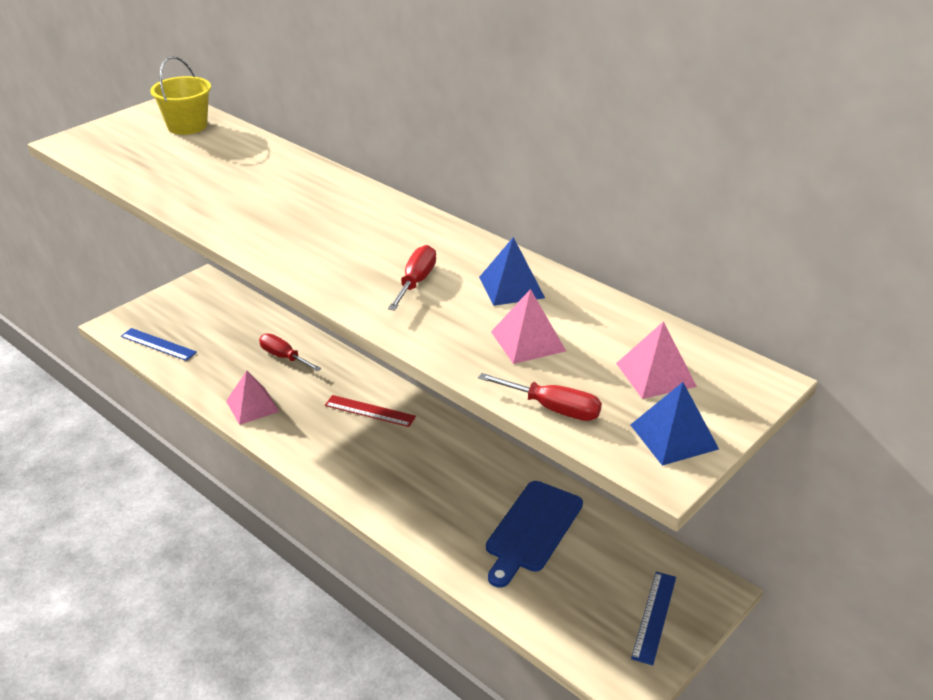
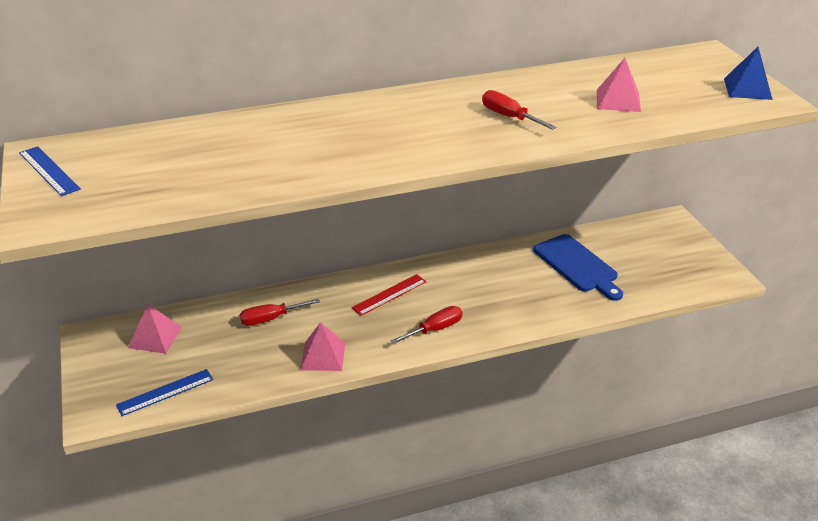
camera: 60 degrees left, 0 degrees up
yellow bucket [150,56,211,135] -> none
red screwdriver [478,373,602,421] -> red screwdriver moved to [391,306,462,344]
blue pyramid [479,237,545,306] -> none
pink pyramid [616,321,697,399] -> pink pyramid moved to [128,304,182,354]
blue ruler [631,572,676,666] -> blue ruler moved to [19,146,81,196]

